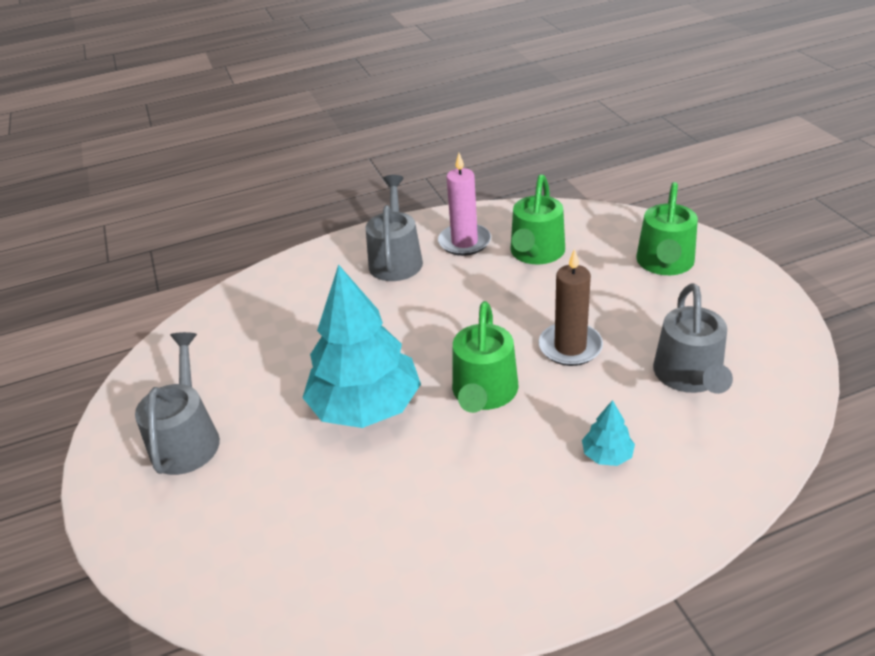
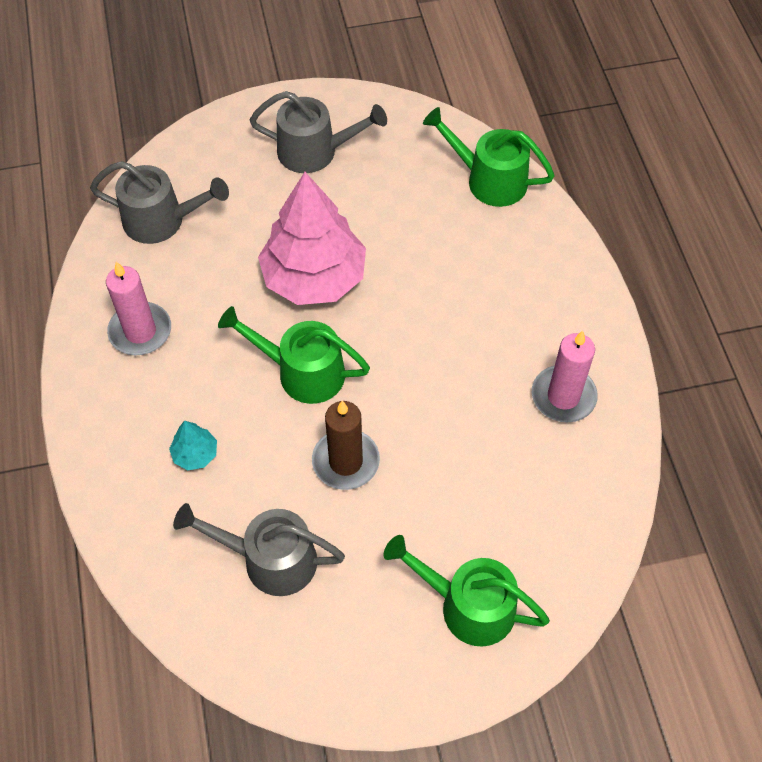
camera: 95 degrees right, 20 degrees up
turquoise tree [302,264,421,428] -> pink tree [258,172,366,305]
grey watering can [366,175,423,281] -> grey watering can moved to [90,161,229,244]
green watering can [511,175,565,265] -> green watering can moved to [423,107,555,207]
none -> pink candle [106,261,171,355]

